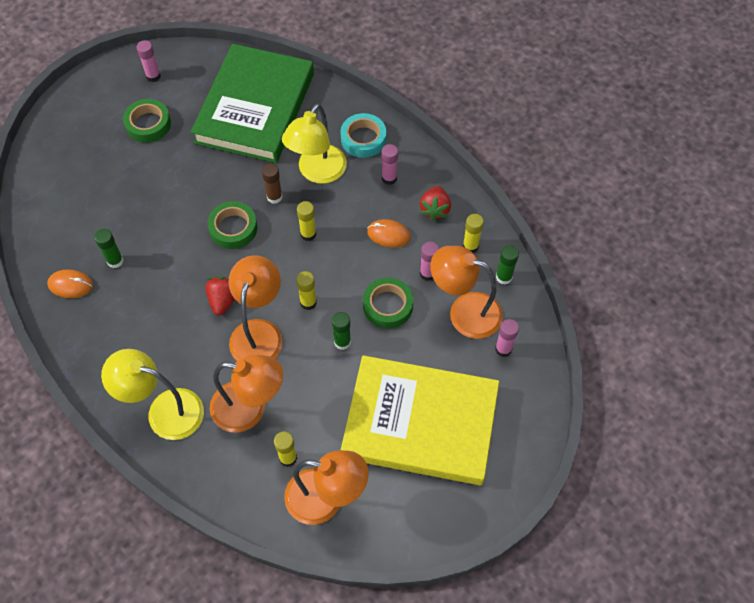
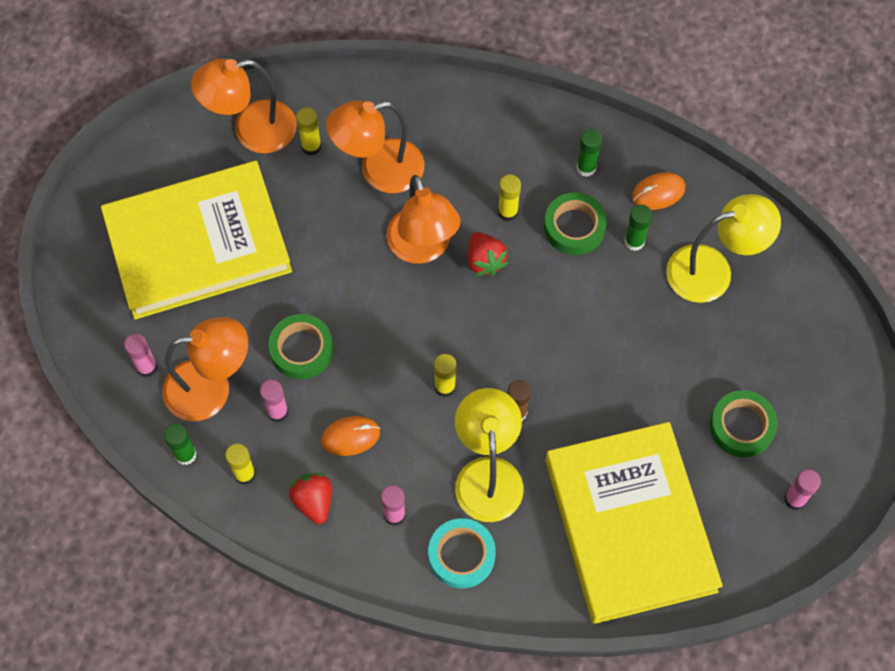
camera: 150 degrees right, 5 degrees up
yellow lamp [101,349,204,440] -> yellow lamp moved to [666,194,781,303]
green book [191,44,314,163] -> yellow book [546,422,723,624]
green tape [207,201,257,249] -> green tape moved to [544,193,607,255]
yellow glue stick [296,271,317,310] -> yellow glue stick moved to [498,174,521,221]
green glue stick [332,312,351,350] -> green glue stick moved to [576,129,602,177]

